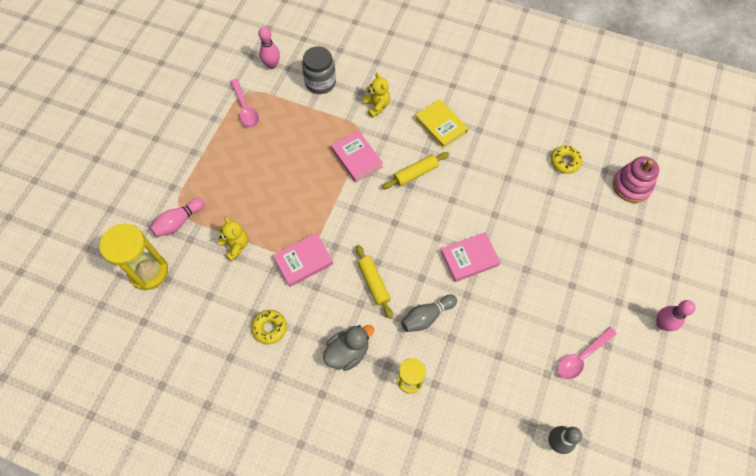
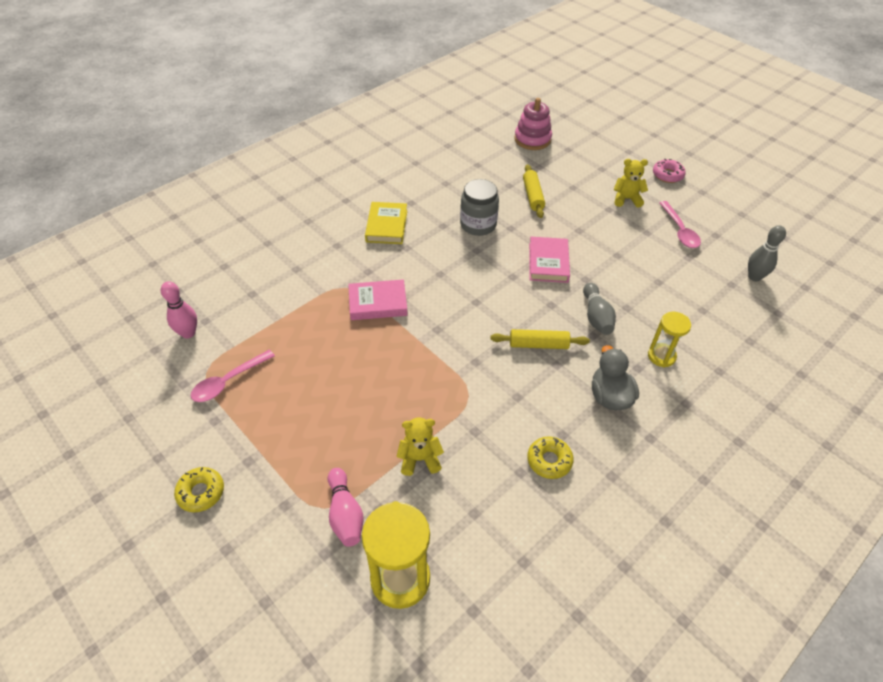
camera: 65 degrees left, 15 degrees down
pink spoon [230,79,259,127] -> pink spoon turned 135 degrees clockwise [191,350,275,402]
pink book [273,233,333,287] -> none
grey jar [302,46,336,94] -> grey jar moved to [460,179,499,236]
yellow teddy bear [363,72,390,118] -> yellow teddy bear moved to [614,159,648,208]
yellow rolling pin [382,152,449,189] -> yellow rolling pin moved to [523,164,545,218]
yellow book [415,99,468,149] -> yellow book turned 75 degrees counterclockwise [365,202,407,244]
yellow donut [551,145,582,174] -> yellow donut moved to [174,467,224,512]
pink bowling pin [656,300,696,331] -> pink donut [653,159,686,183]

